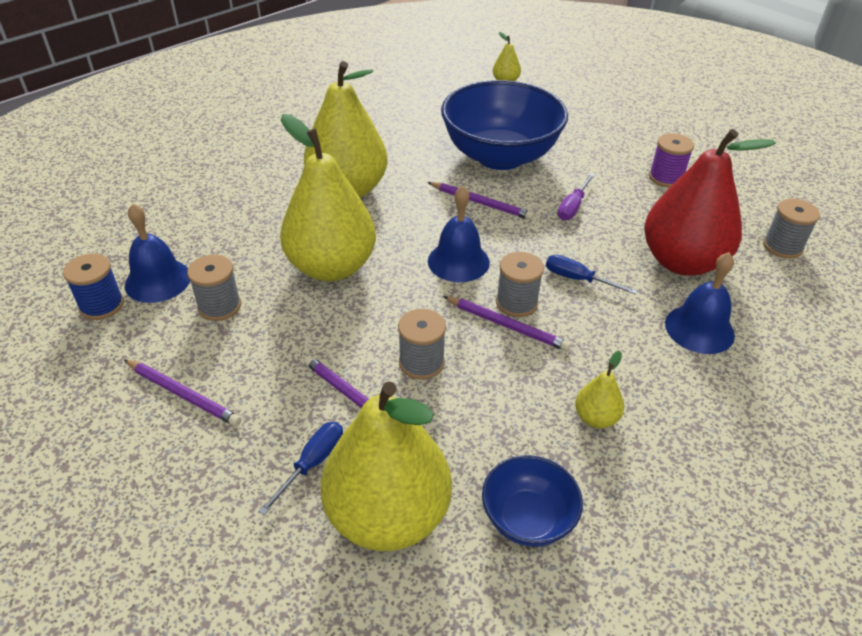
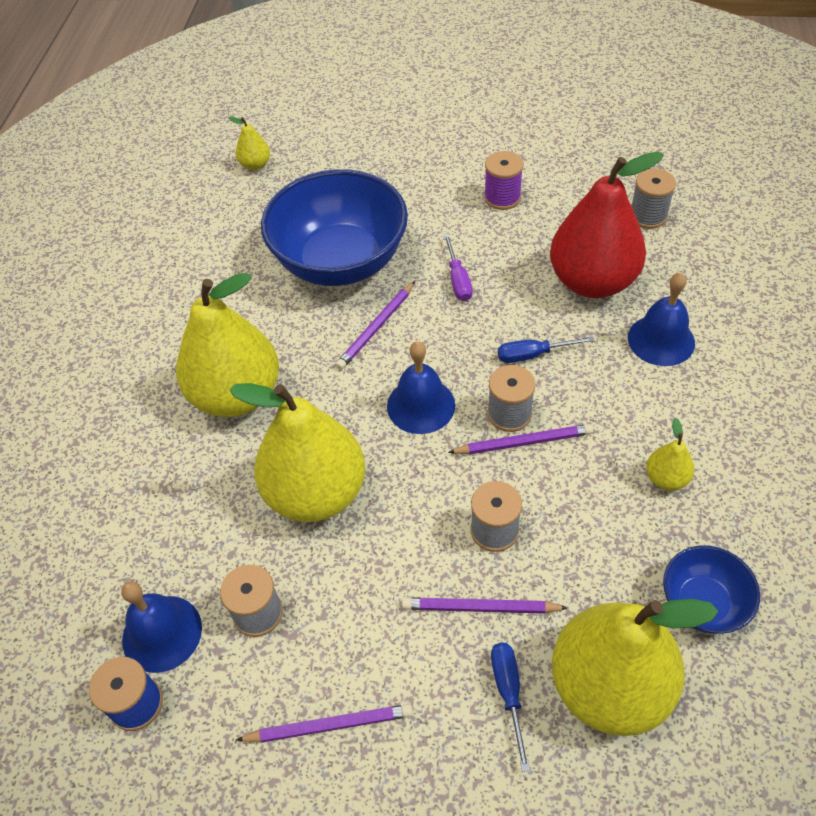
camera: 35 degrees left, 10 degrees up
purple pencil [427,182,534,220] -> purple pencil turned 135 degrees clockwise [335,281,415,370]

